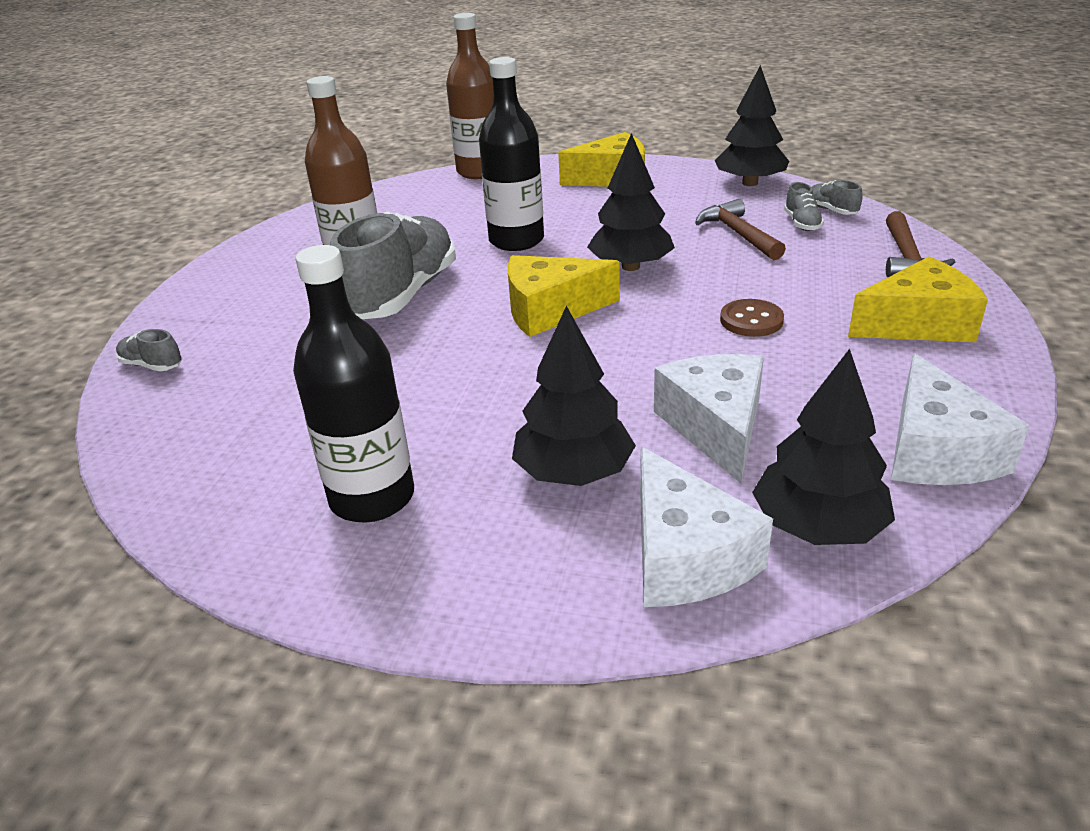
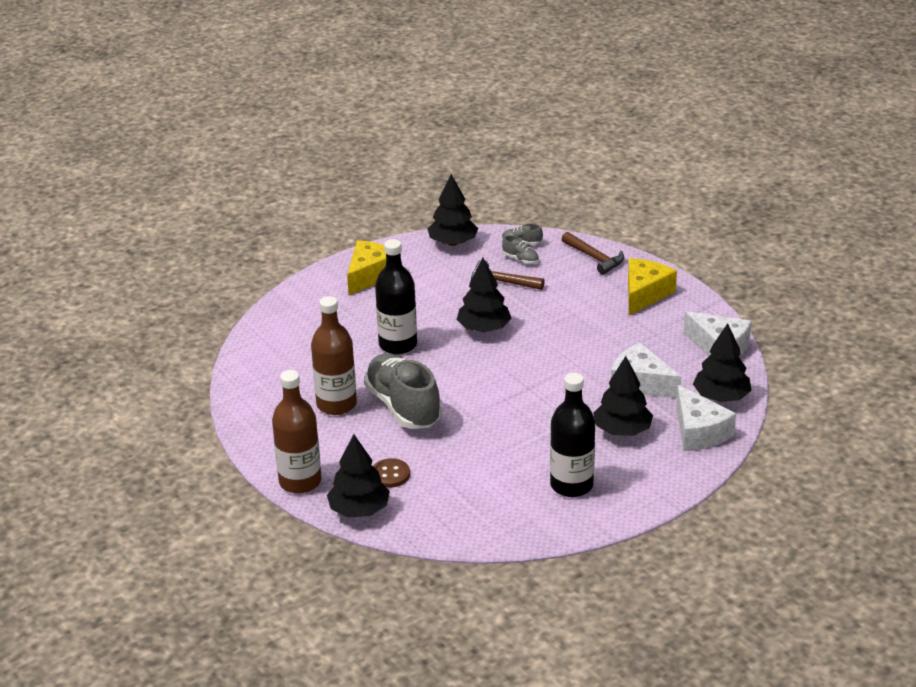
camera: 50 degrees left, 0 degrees up
grey shoe [116,329,182,372] -> black tree [327,434,390,518]
brown bottle [446,13,494,179] -> brown bottle moved to [272,370,322,494]
yellow cheese [508,255,620,337] -> none
white cheese [640,447,773,607] -> white cheese turned 45 degrees clockwise [676,385,736,451]
brown button [720,299,784,337] -> brown button moved to [373,458,410,488]

